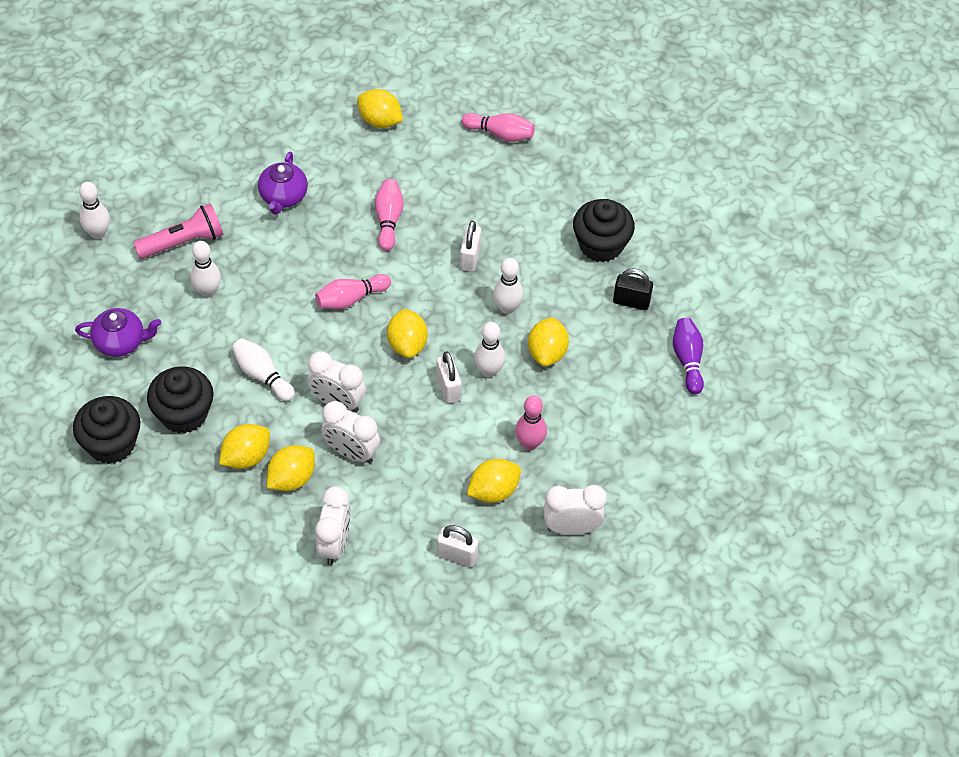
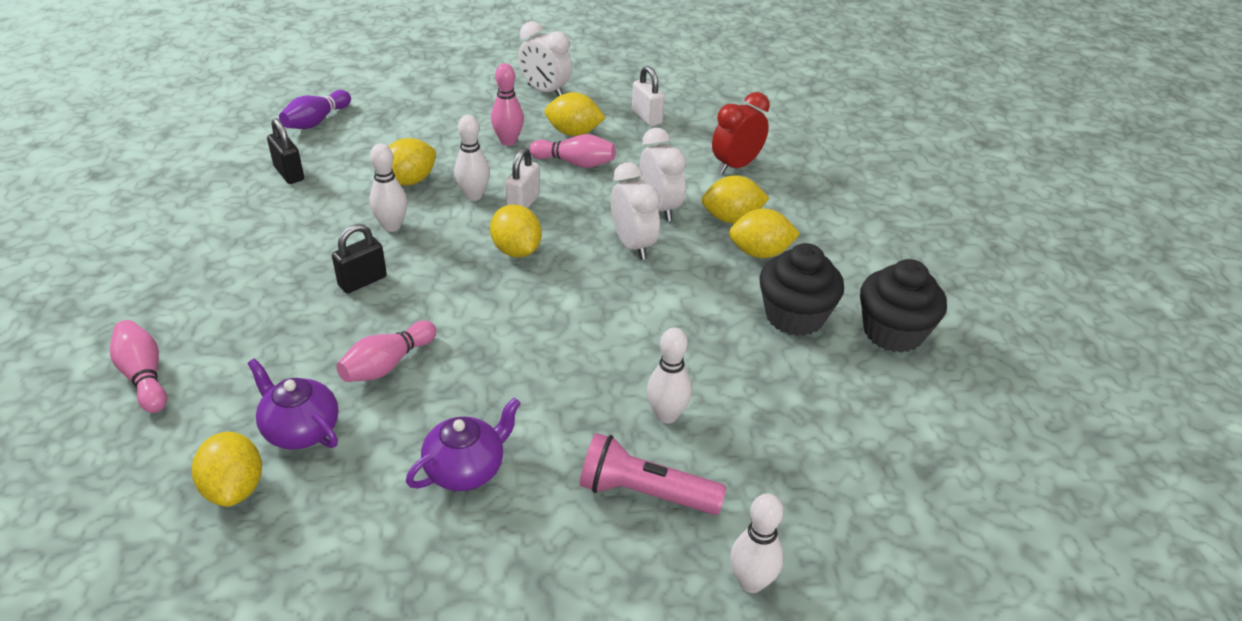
camera: 140 degrees left, 15 degrees down
purple teapot [75,308,161,357] -> purple teapot moved to [247,358,338,449]
white bowling pin [232,338,295,401] -> none
pink bowling pin [315,274,391,309] -> pink bowling pin moved to [529,134,616,168]
white clock [315,486,351,565] -> red clock [712,92,770,174]
yellow lemon [387,308,428,358] -> yellow lemon turned 60 degrees counterclockwise [490,204,542,258]
white padlock [460,221,481,272] -> black padlock [332,224,387,293]
black cupcake [573,199,635,262] -> none

